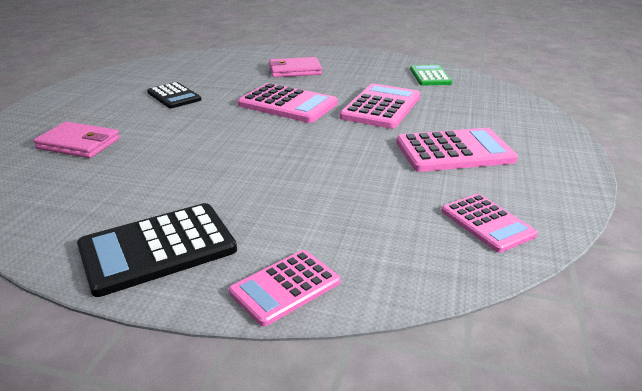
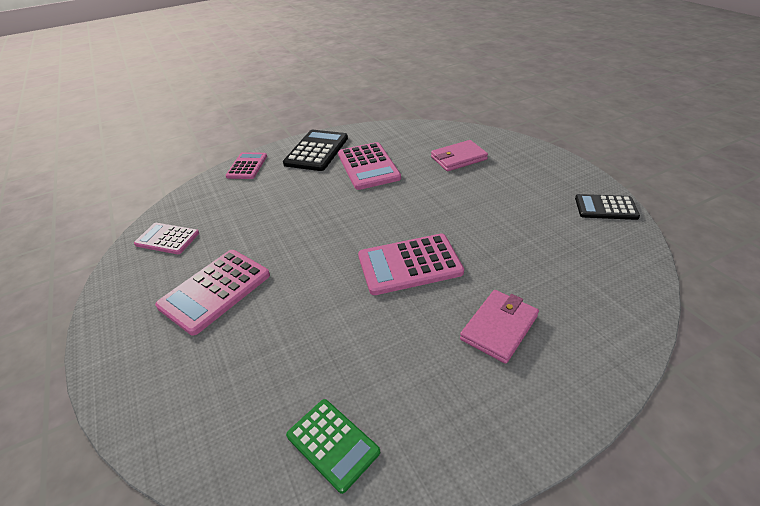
camera: 140 degrees right, 10 degrees up
black calculator [147,82,201,108] -> black calculator moved to [575,194,640,220]
pink calculator [340,84,420,129] -> pink calculator moved to [338,142,401,190]

